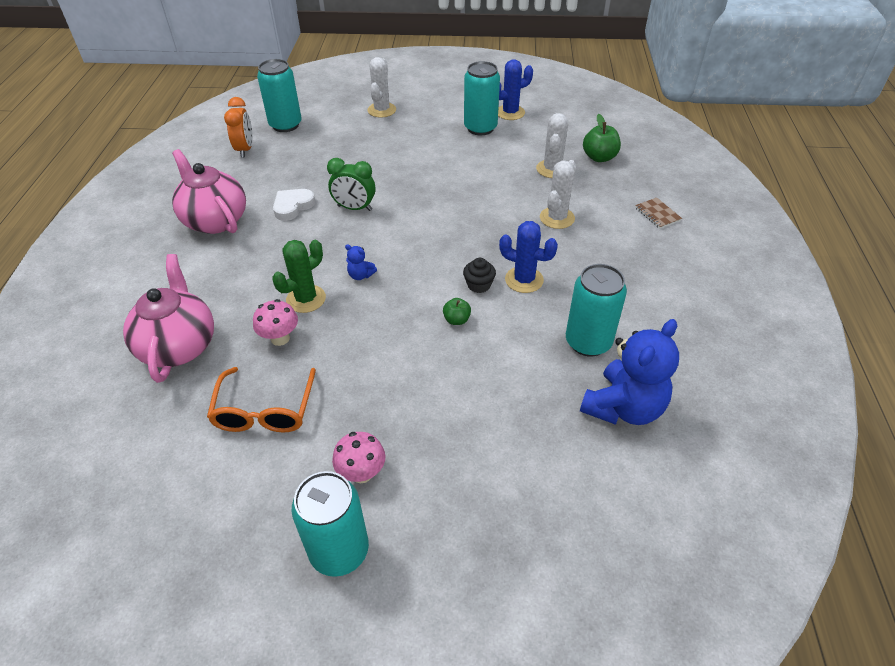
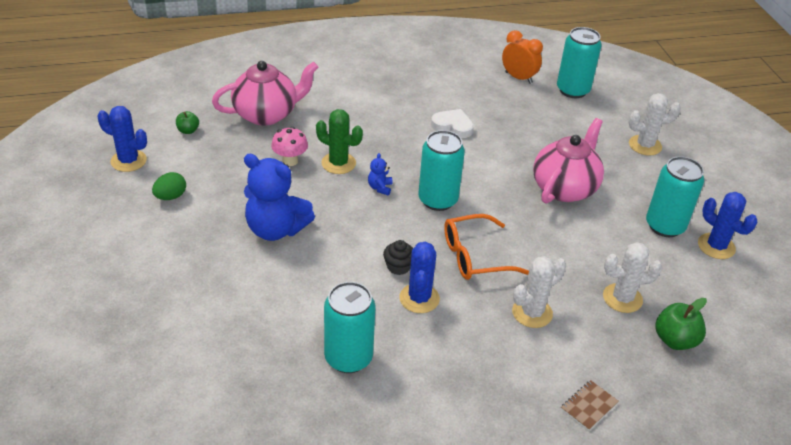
camera: 70 degrees right, 5 degrees down
pink teapot [172,149,246,234] -> pink teapot moved to [533,118,604,203]
orange glasses [207,367,316,432] -> orange glasses moved to [444,214,529,280]
orange clock [224,97,253,158] -> orange clock turned 120 degrees counterclockwise [502,30,543,84]
turquoise can [292,471,369,577] -> turquoise can moved to [418,130,465,211]
green clock [327,158,376,211] -> none
pink mushroom [332,432,385,483] -> none
green apple [443,298,471,325] -> green apple moved to [176,111,199,134]
white cactus [540,160,576,229] -> white cactus turned 45 degrees counterclockwise [512,256,566,328]
blue teddy bear [580,319,679,425] -> blue teddy bear moved to [244,154,315,241]
none -> blue cactus [97,106,147,172]
none -> green egg [152,172,186,200]

